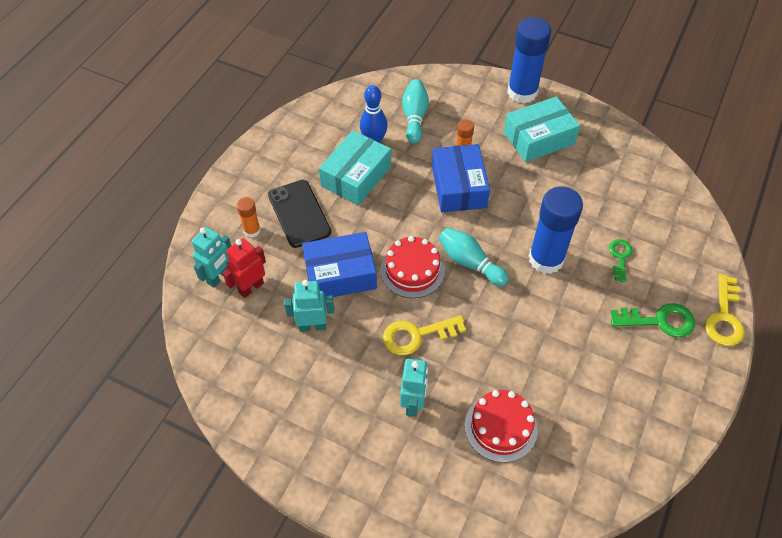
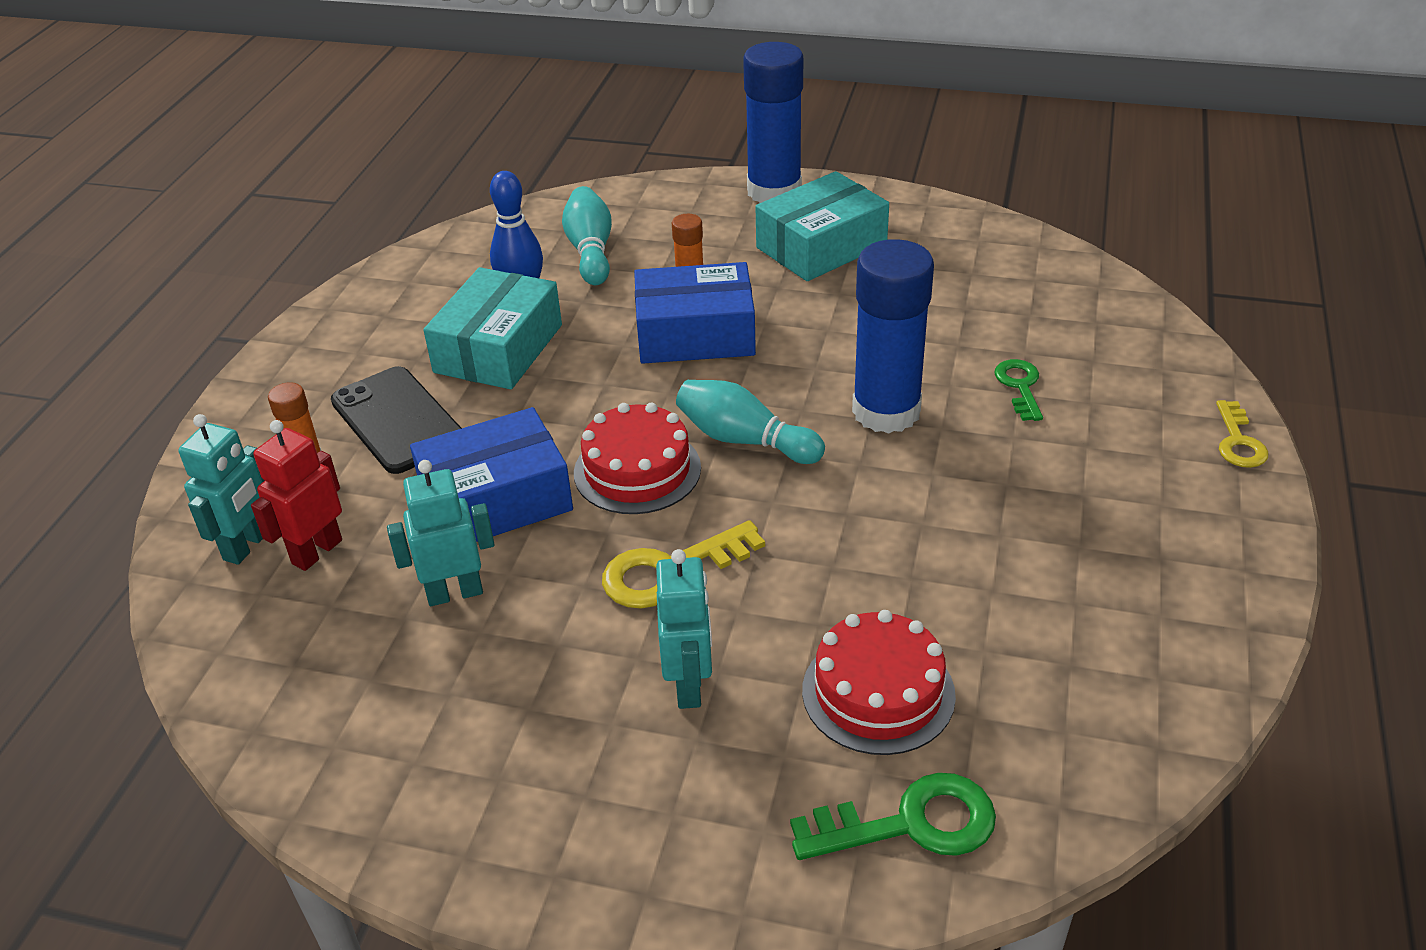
camera: 10 degrees left, 15 degrees down
blue box [432,144,490,212] -> blue box turned 75 degrees counterclockwise [634,262,756,364]
green key [611,303,695,337] -> green key moved to [790,773,996,860]
yellow key [705,274,745,346] -> yellow key [1216,400,1268,468], size x0.64

